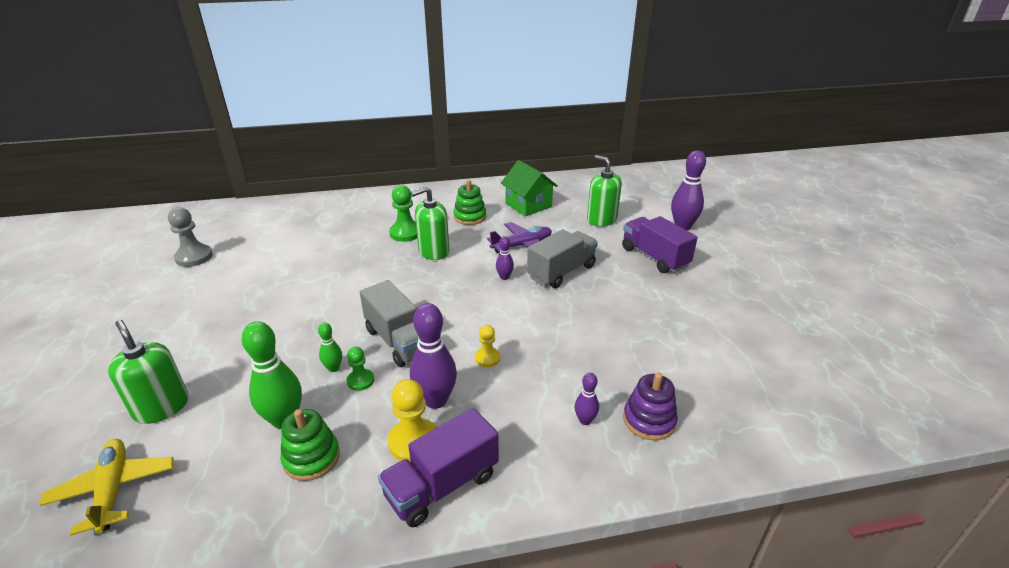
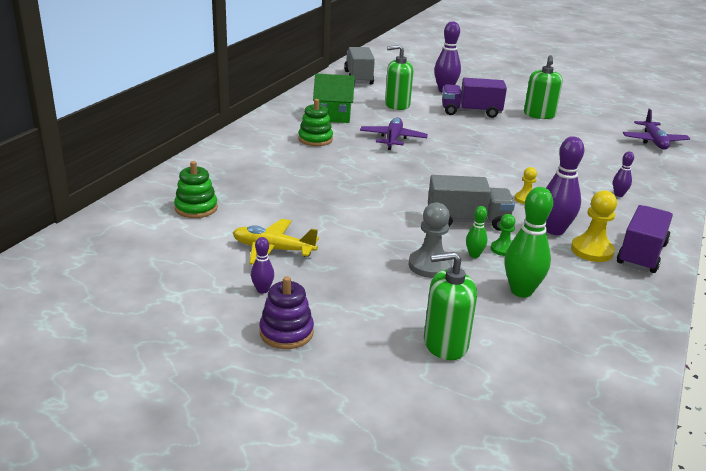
camera: 55 degrees left, 5 degrees down
yellow plane [39,439,174,536] -> yellow plane moved to [233,219,319,265]
grey pawn [168,207,213,267] -> grey pawn moved to [409,202,453,278]
green stacking toy [280,409,340,481] -> green stacking toy moved to [174,161,218,218]
purple truck [378,408,499,528] -> purple truck turned 150 degrees counterclockwise [617,205,673,273]
green pawn [389,185,417,242] -> none
green soap dispenser [411,187,449,260] -> green soap dispenser moved to [524,55,563,119]
purple bowling pin [496,236,514,280] -> purple bowling pin moved to [251,237,274,294]
grey truck [527,229,598,288] -> grey truck moved to [344,47,375,85]
purple stacking toy [623,373,678,440] -> purple stacking toy moved to [259,276,314,349]
none -> purple plane [623,109,690,149]

